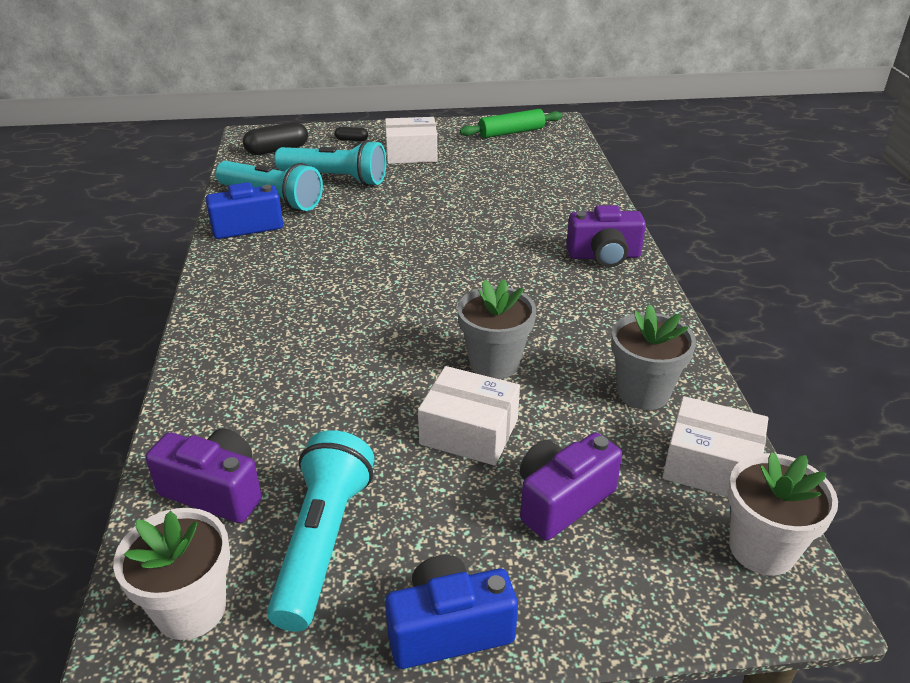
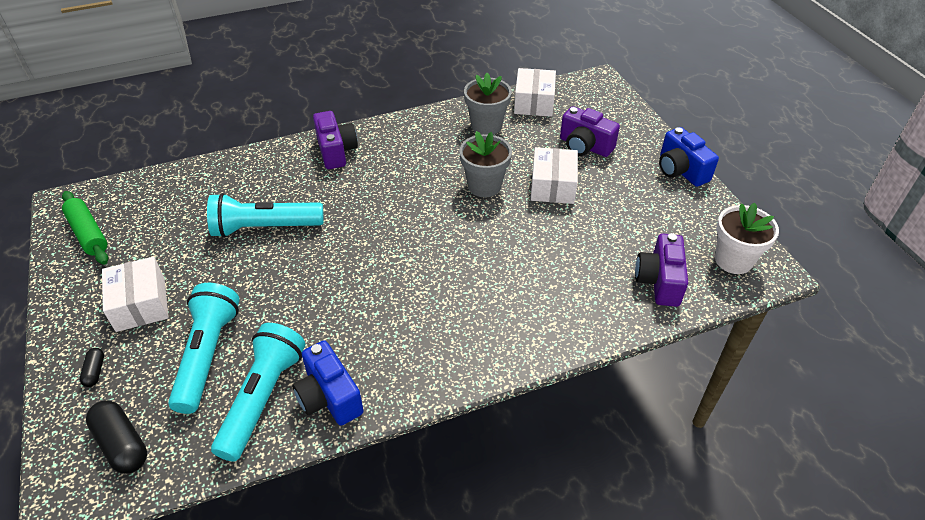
camera: 105 degrees left, 10 degrees up
turquoise flashlight [267,430,374,632] -> turquoise flashlight moved to [207,193,324,238]
white flower pot [728,452,838,576] -> none

